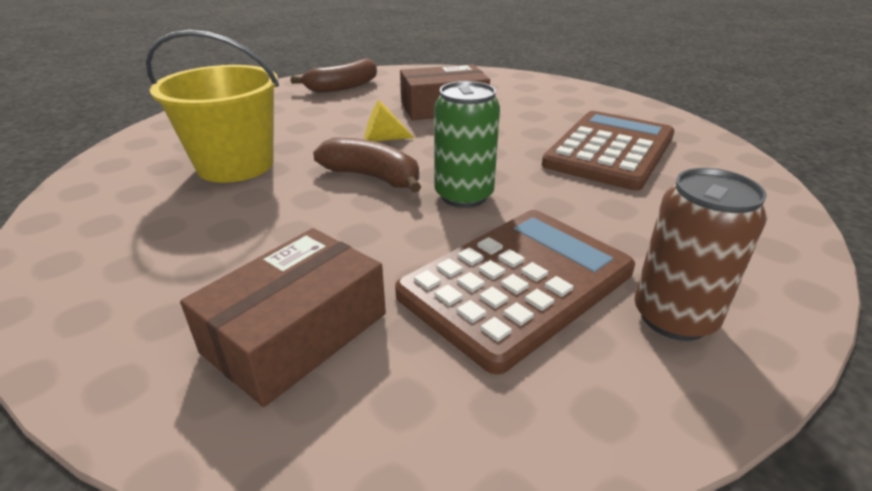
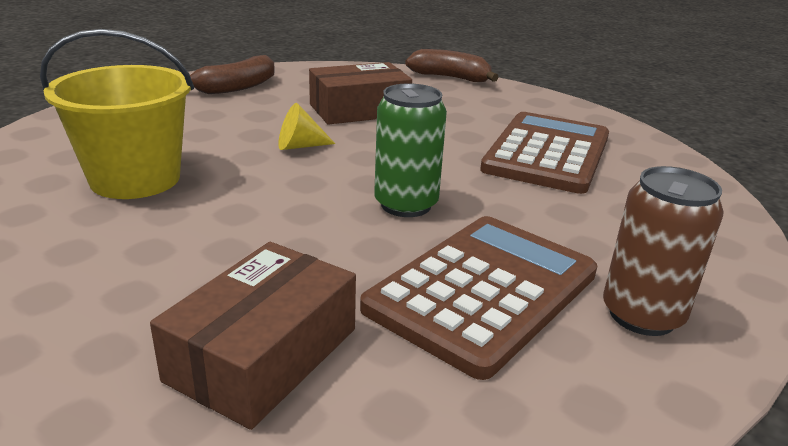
camera: 10 degrees left, 5 degrees down
brown banana [313,138,421,193] -> brown banana moved to [405,49,499,82]

